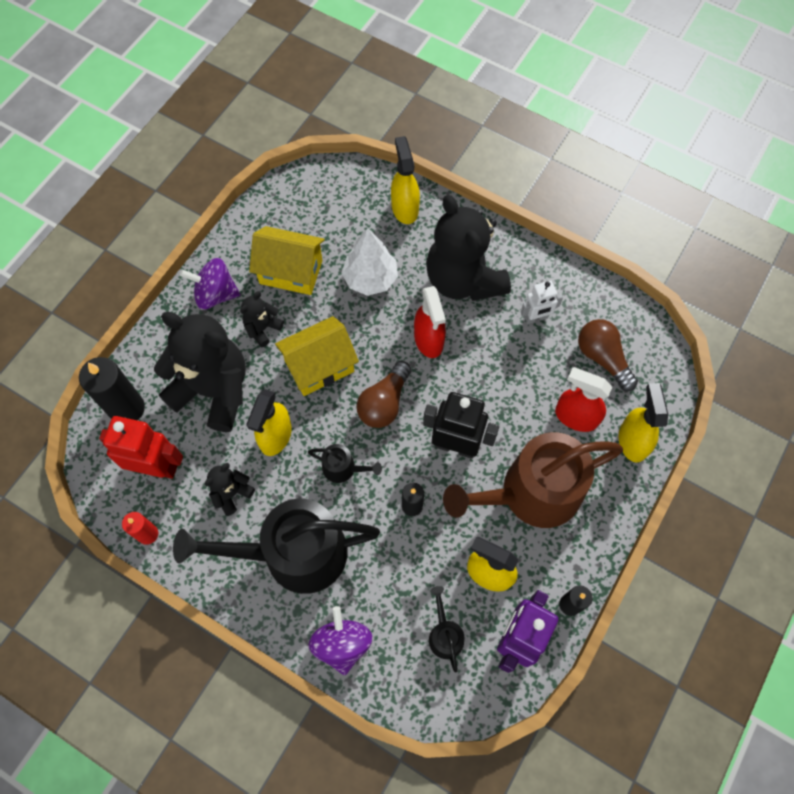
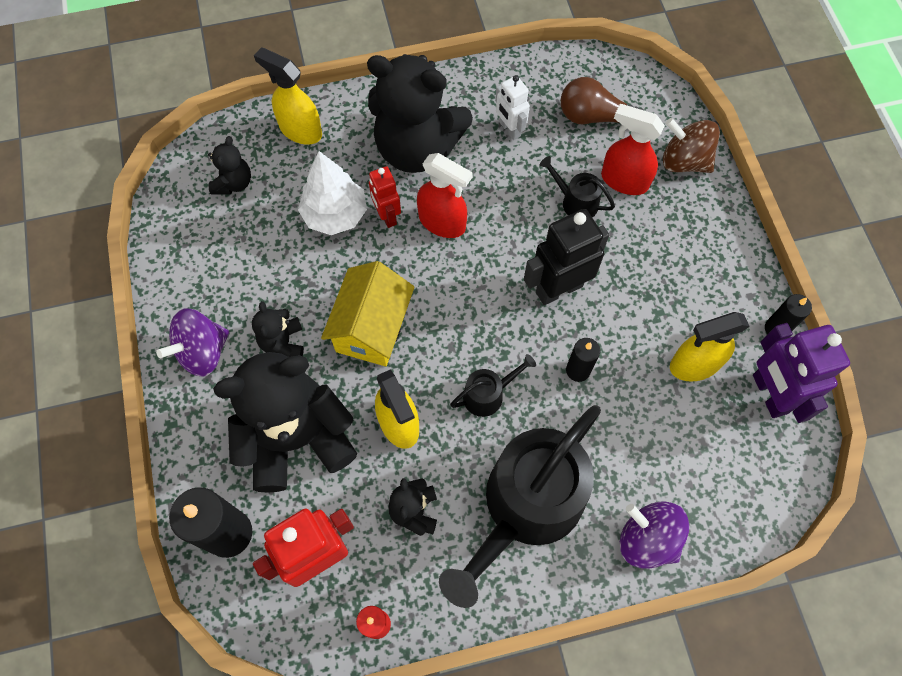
camera: 45 degrees left, 0 degrees up
yellow house [249,226,325,295] -> none
brown light bulb [356,361,411,428] -> none
black watering can [429,586,465,673] -> black watering can moved to [539,156,615,218]
brown watering can [443,432,623,528] -> none
white robot [521,281,563,324] -> white robot turned 120 degrees clockwise [495,75,530,140]
red spray bottle [555,367,612,432] -> red spray bottle turned 45 degrees clockwise [601,104,665,195]
yellow spray bottle [619,383,668,463] -> brown spinning top [663,118,720,173]
none -> black teddy bear [208,136,251,195]
none -> red robot [369,166,401,228]

